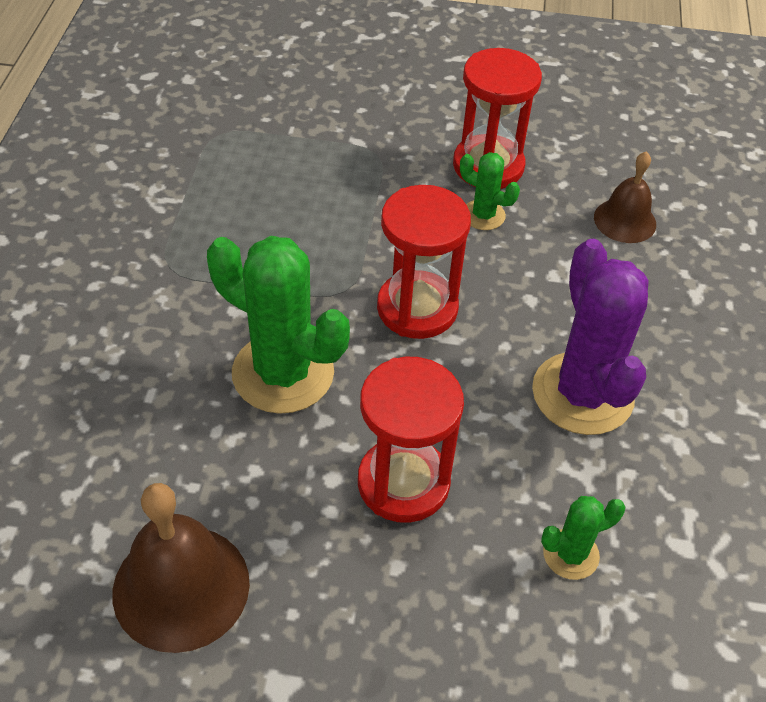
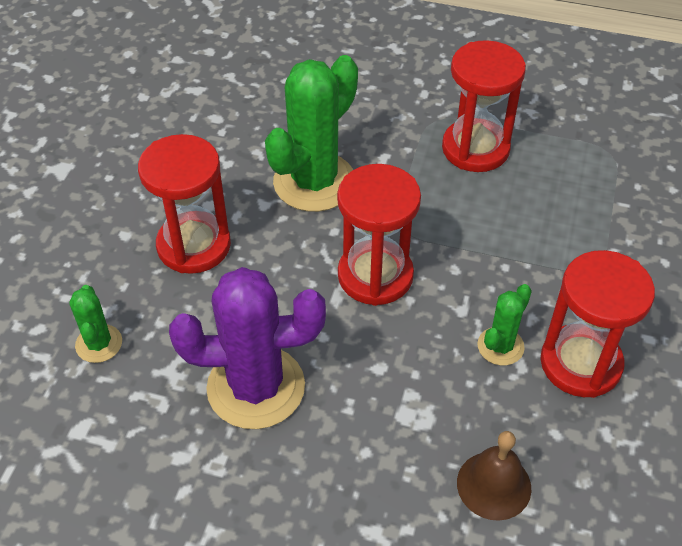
camera: 100 degrees right, 0 degrees up
brown bell [112,483,250,653] -> none
none -> red hourglass [442,40,526,172]

